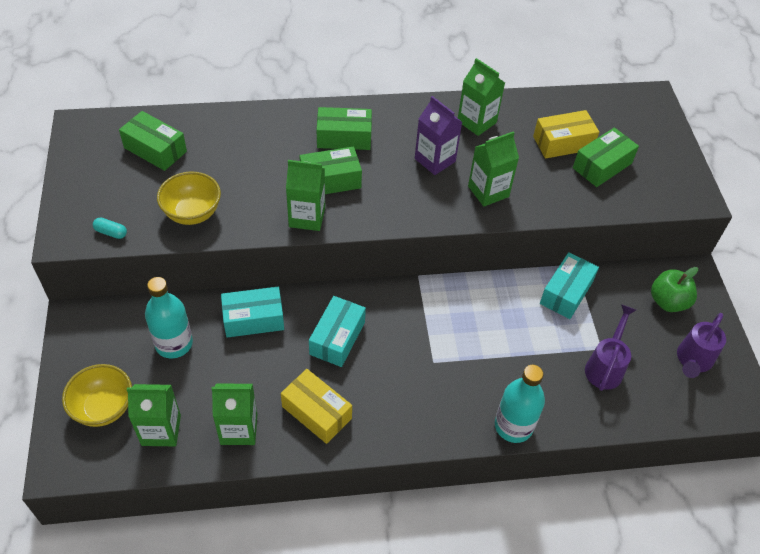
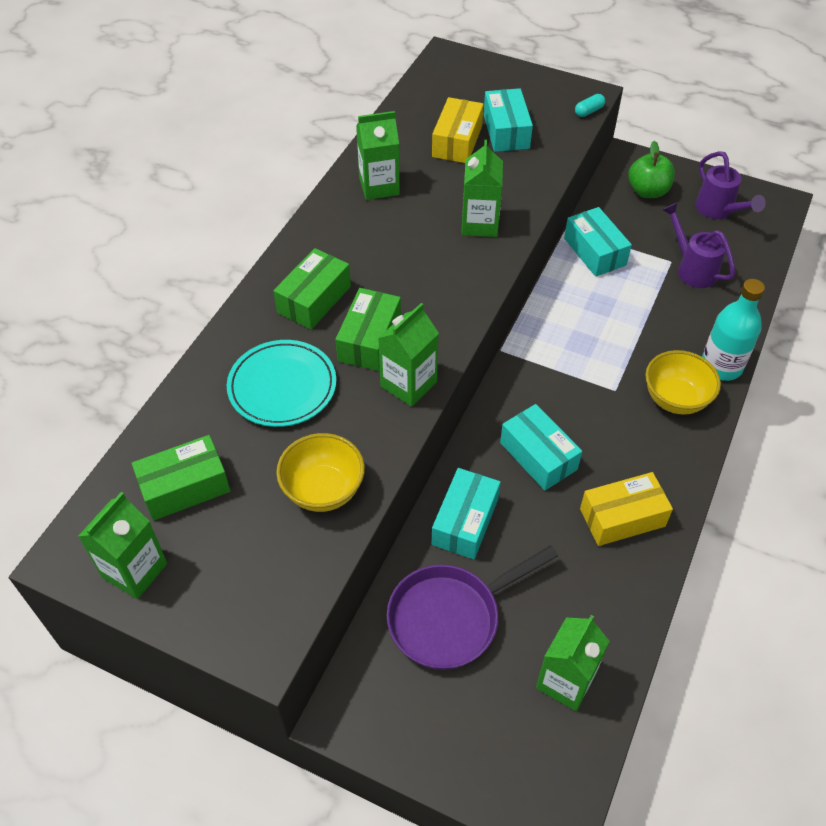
camera: 55 degrees left, 0 degrees up
yellow bowl [62,364,132,427] -> yellow bowl moved to [645,350,721,415]
turquoise capsule [93,218,127,239] -> turquoise capsule moved to [575,94,605,117]
turquoise bottle [145,277,193,358] -> purple pan [387,546,558,670]
green carton [211,384,257,445] -> green carton moved to [78,492,167,599]
purple carton [415,96,462,175] -> none
green box [573,128,639,187] -> turquoise box [483,88,533,152]
none -> turquoise plate [227,340,336,427]

